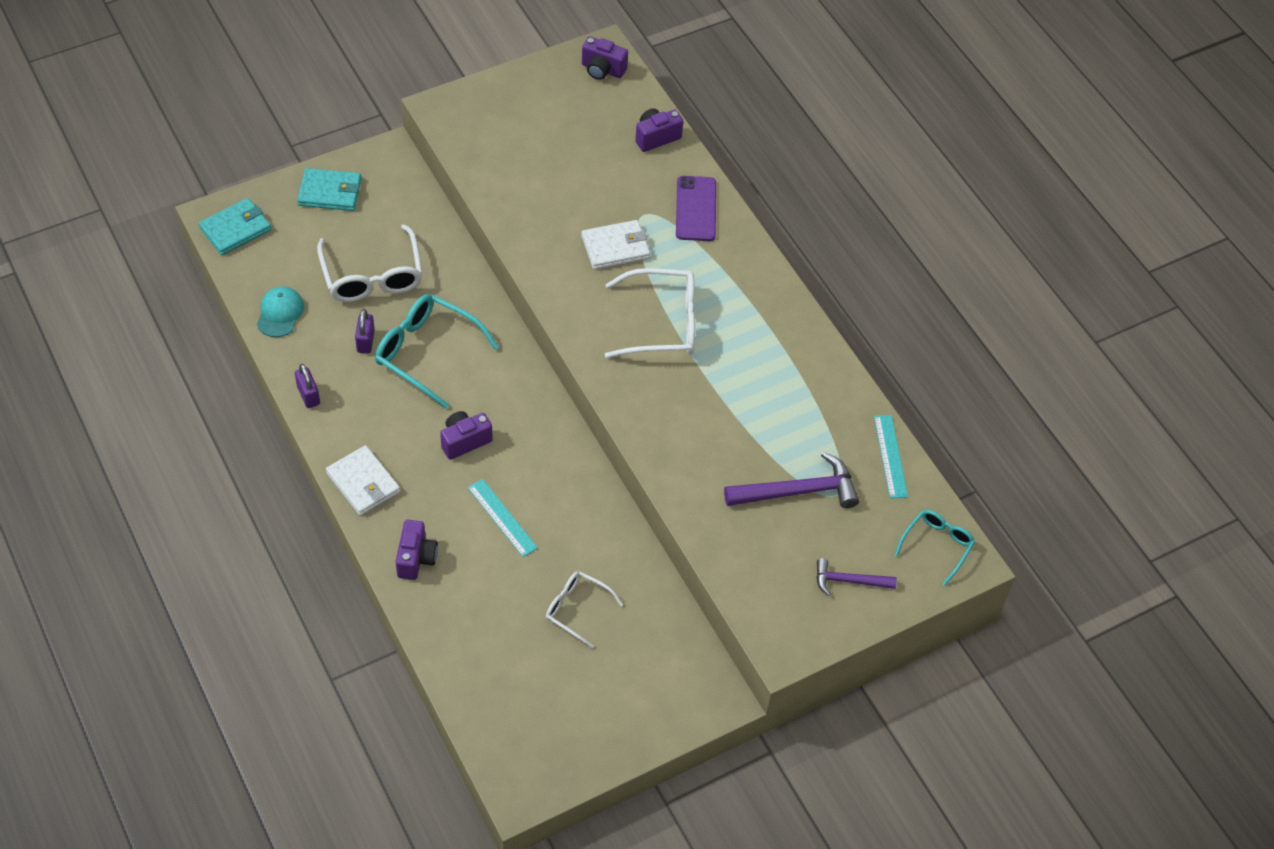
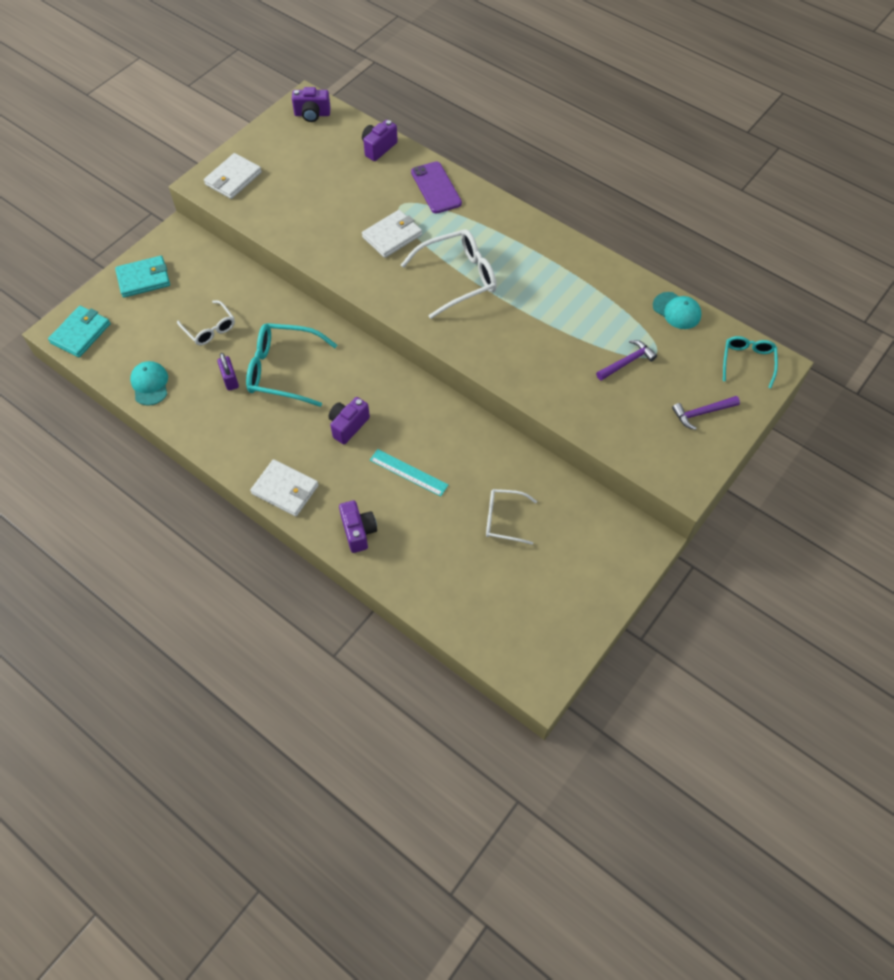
camera: 20 degrees left, 5 degrees up
purple padlock [295,364,320,408] -> none
white glasses [317,224,423,302] -> white glasses [177,300,235,345], size x0.59
purple hammer [724,452,859,508] -> purple hammer [596,340,657,381], size x0.60
turquoise ruler [874,415,908,499] -> turquoise cap [653,292,701,329]
none -> white wallet [204,153,262,199]

